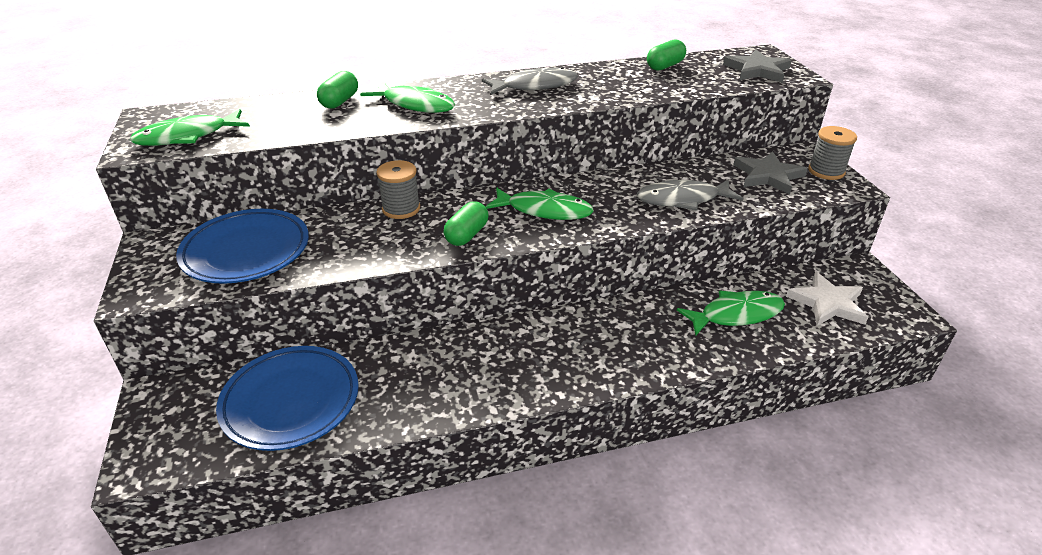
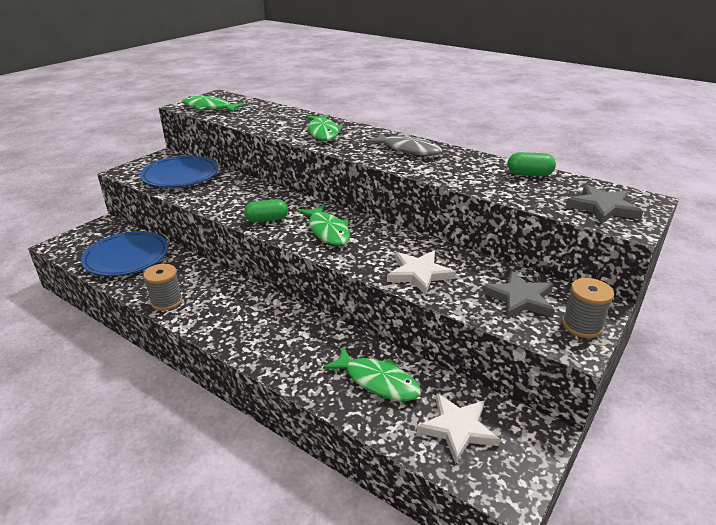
camera: 50 degrees right, 5 degrees down
green capsule [317,71,358,109] -> none
grey spool [376,160,420,219] -> grey spool moved to [143,264,182,311]
grey fish [637,179,743,211] -> white star [387,251,456,295]

